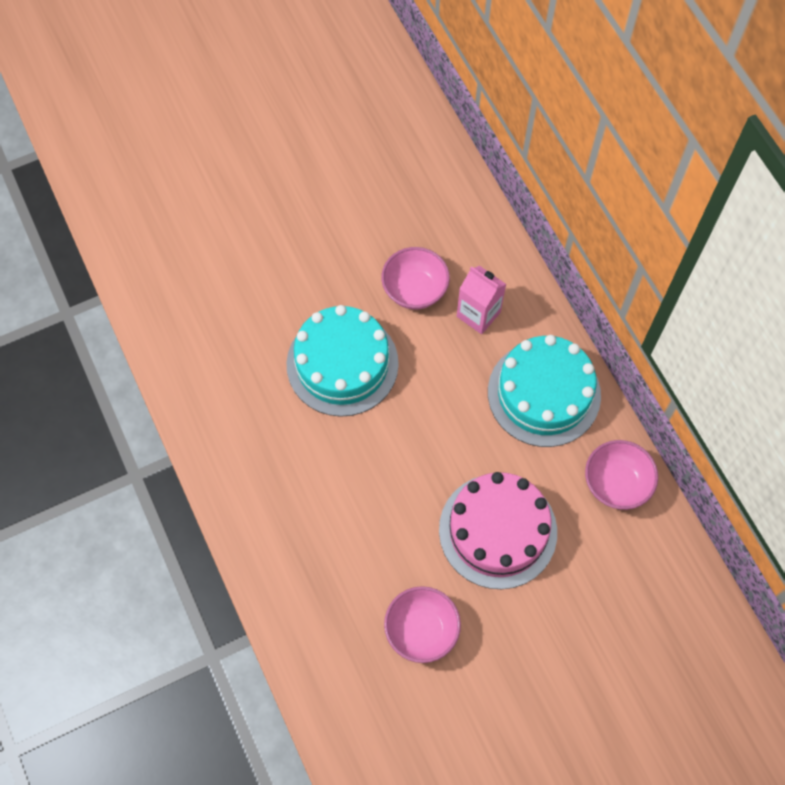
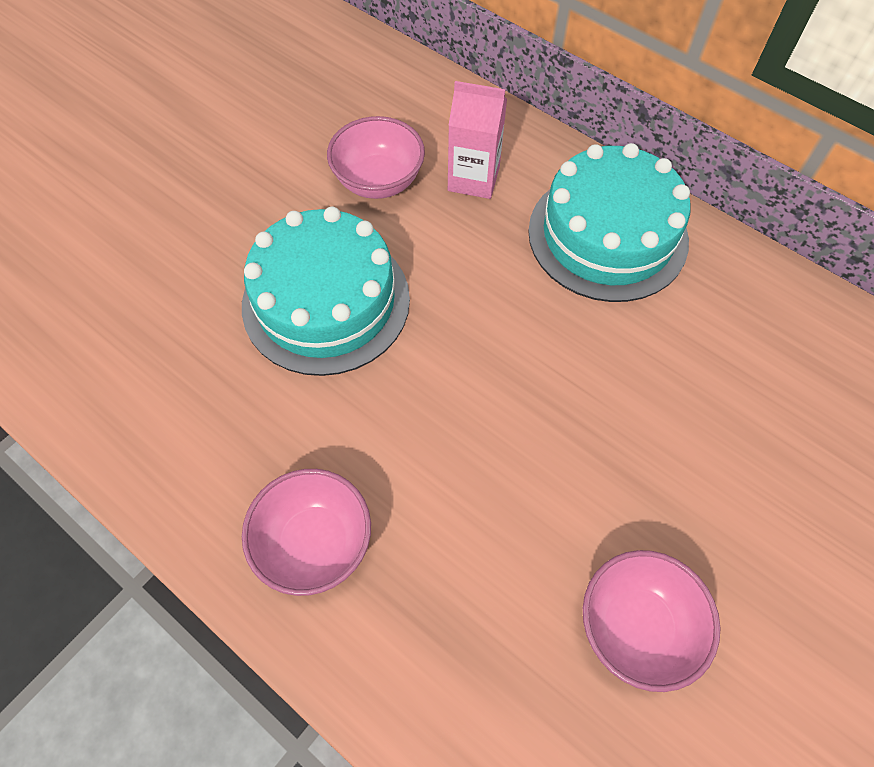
camera: 25 degrees left, 5 degrees down
pink cake [439,472,557,589] -> none
pink bowl [585,440,658,510] -> pink bowl moved to [242,469,371,596]

